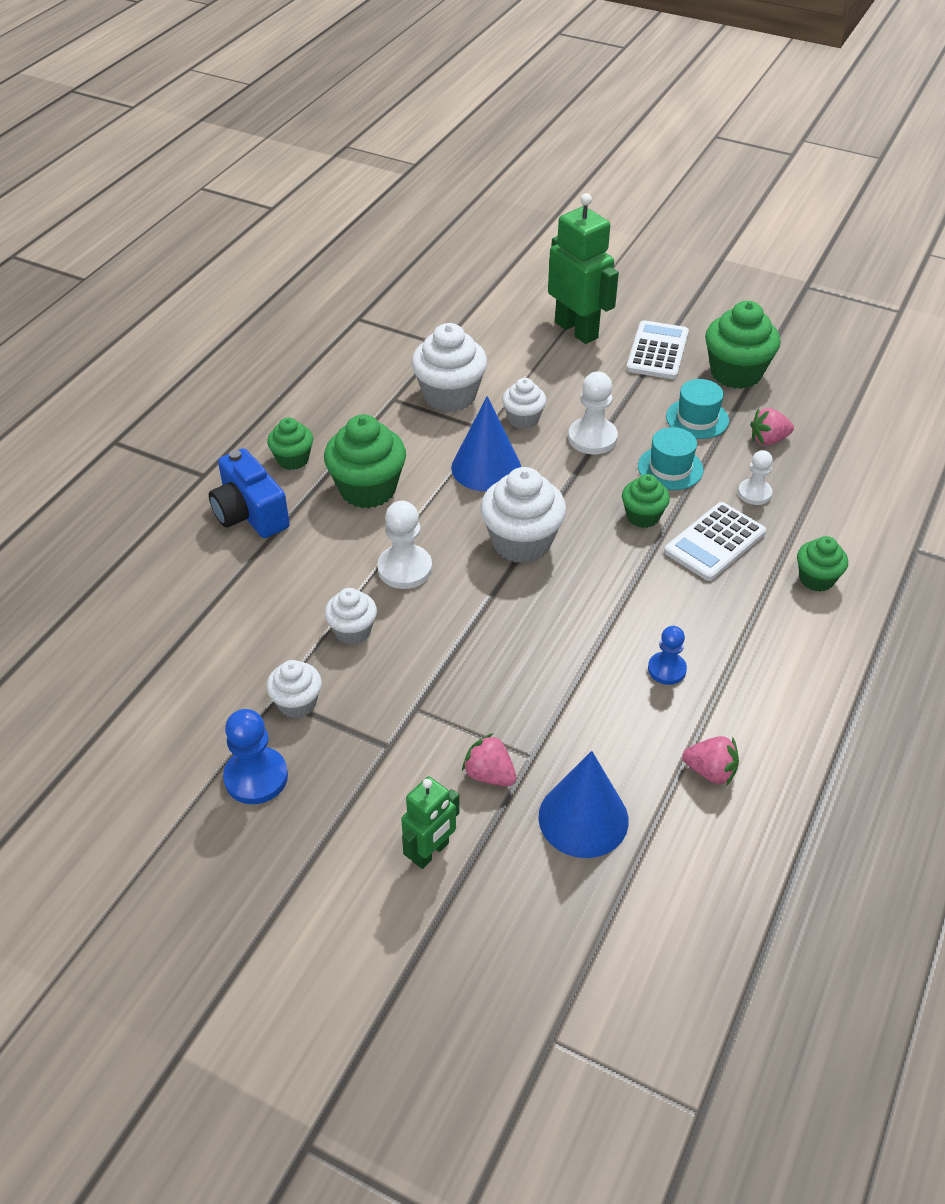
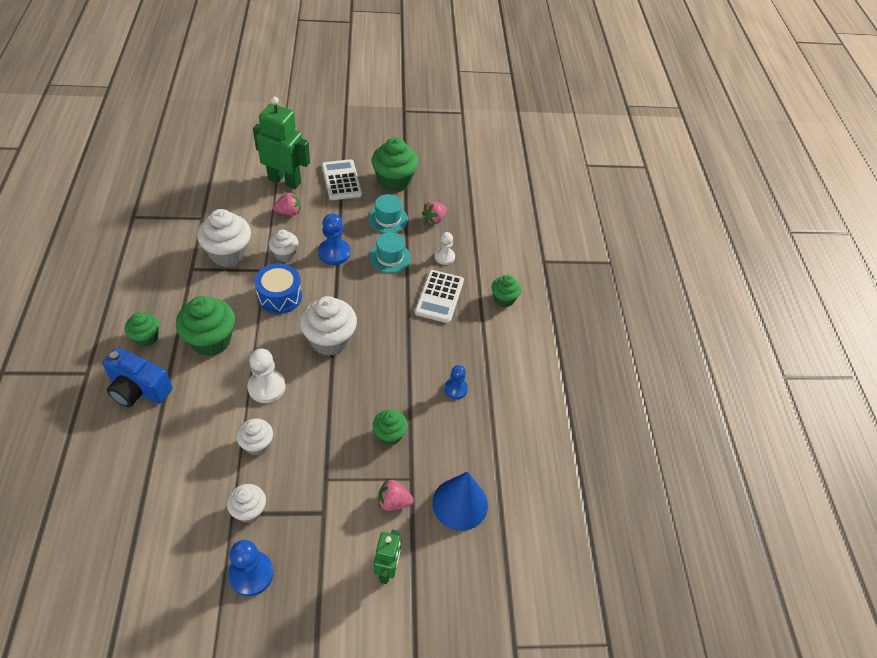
camera: 35 degrees left, 5 degrees up
blue cone [451,396,521,491] -> blue drum [254,263,302,314]
white pawn [568,372,618,454] -> blue pawn [318,213,350,265]
green cupcake [622,474,670,528] -> green cupcake moved to [373,409,408,445]
pink strawberry [682,736,739,785] -> pink strawberry moved to [273,192,301,216]

